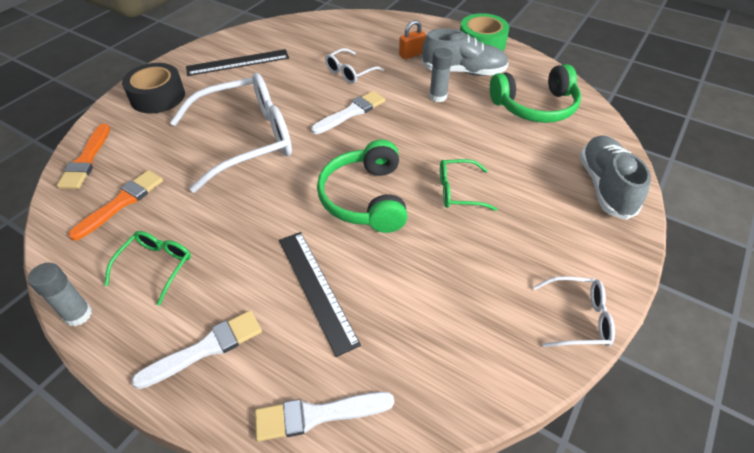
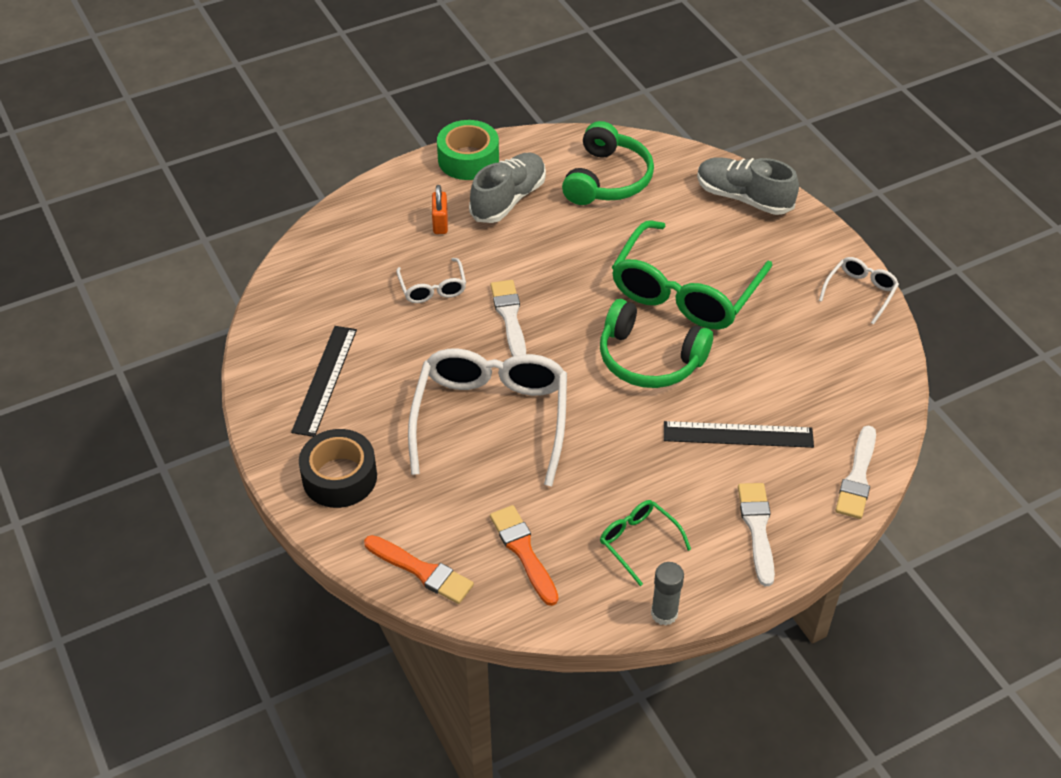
camera: 60 degrees left, 0 degrees up
grey glue stick [429,48,453,102] -> none
green glasses [440,159,497,211] -> green glasses [612,221,772,330], size x2.14

